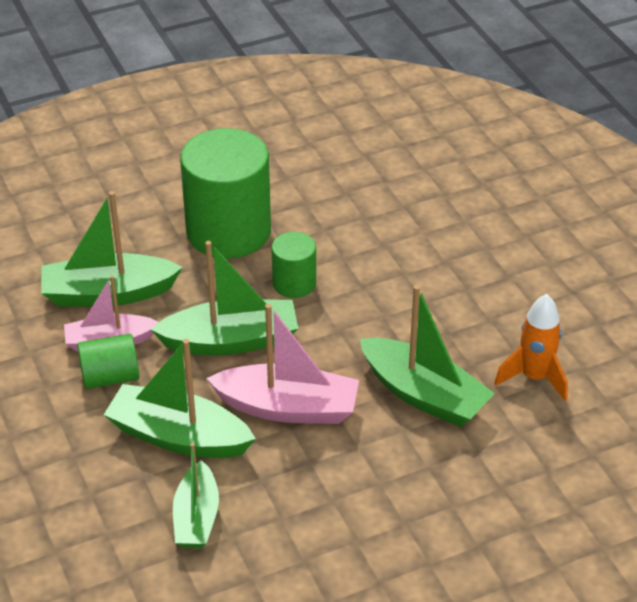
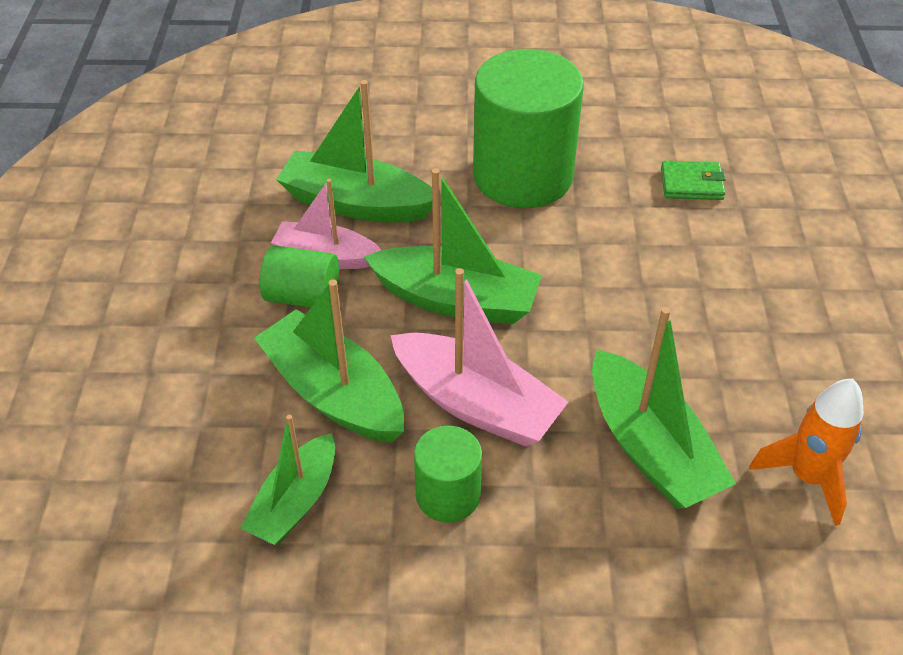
camera: 25 degrees right, 5 degrees up
green cylinder [271,232,316,298] -> green cylinder moved to [414,426,482,523]
none -> green wallet [661,160,726,200]

